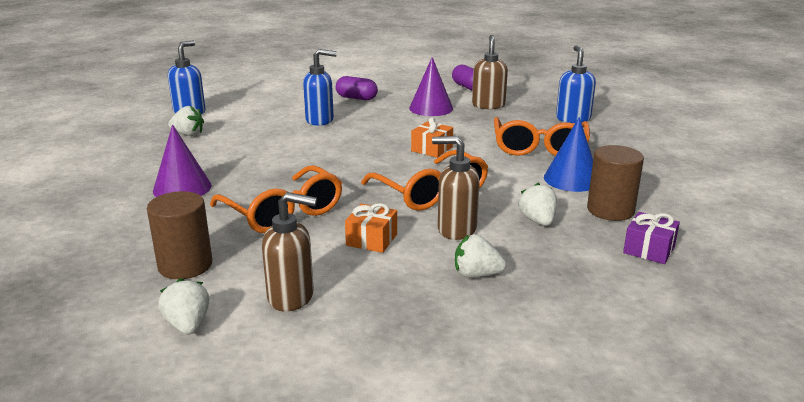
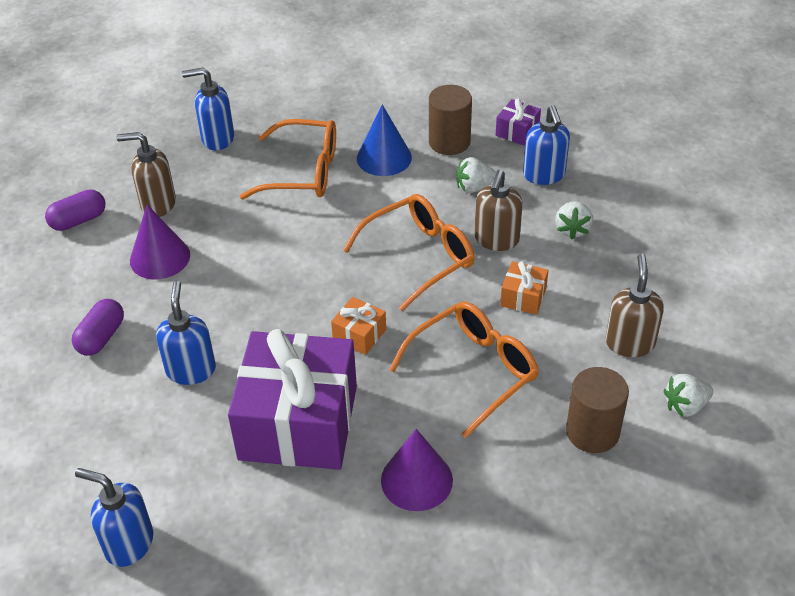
camera: 90 degrees left, 20 degrees up
white strawberry [168,106,204,136] -> none
orange gift [411,117,453,158] -> orange gift moved to [331,297,386,355]
none -> purple gift [228,329,357,470]
none -> blue soap dispenser [523,105,570,185]

